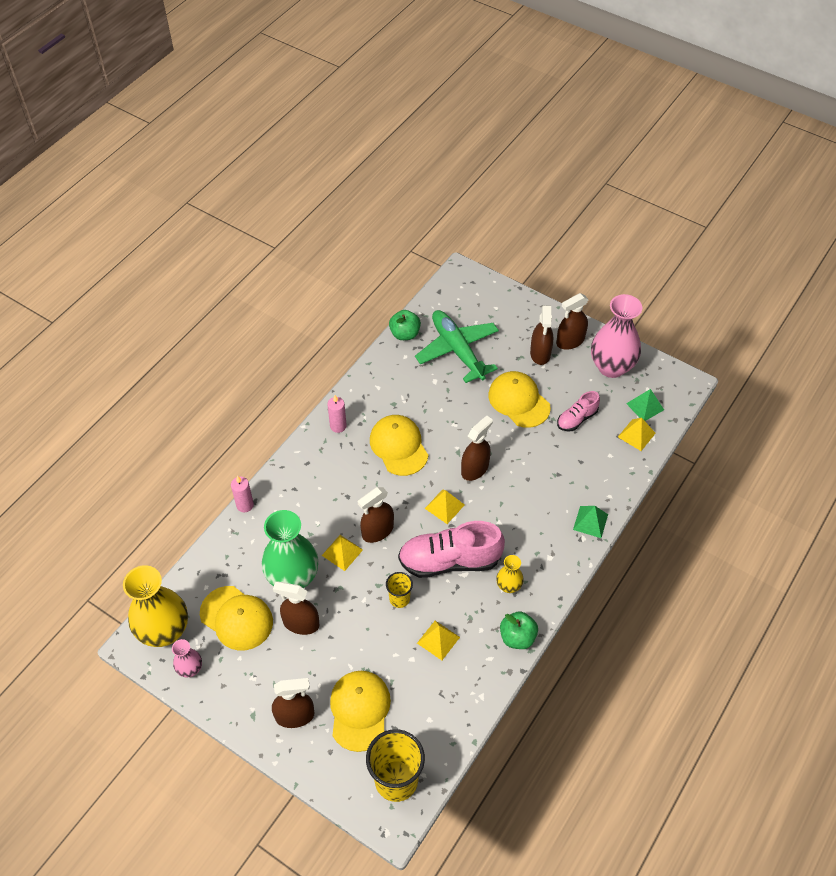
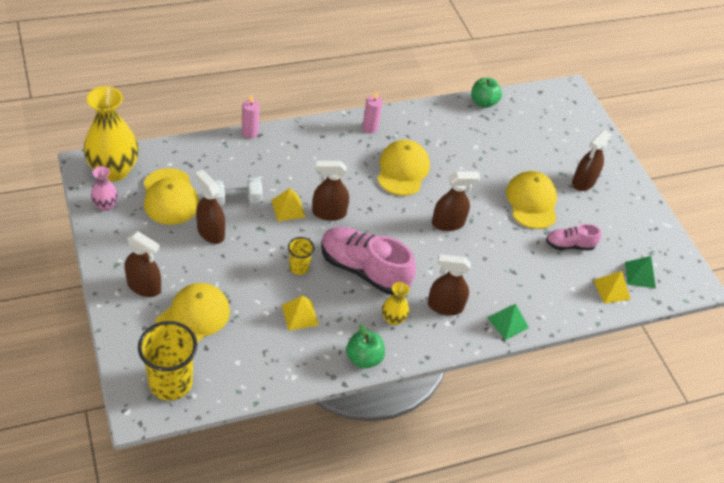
camera: 30 degrees right, 5 degrees down
green vase [262,510,318,588] -> white dumbbell [215,178,263,205]
green plane [415,310,499,383] -> none
yellow pyramid [425,489,465,524] -> none
brown spray bottle [556,293,589,350] -> brown spray bottle moved to [428,254,471,315]
pink vase [591,294,642,378] -> none

